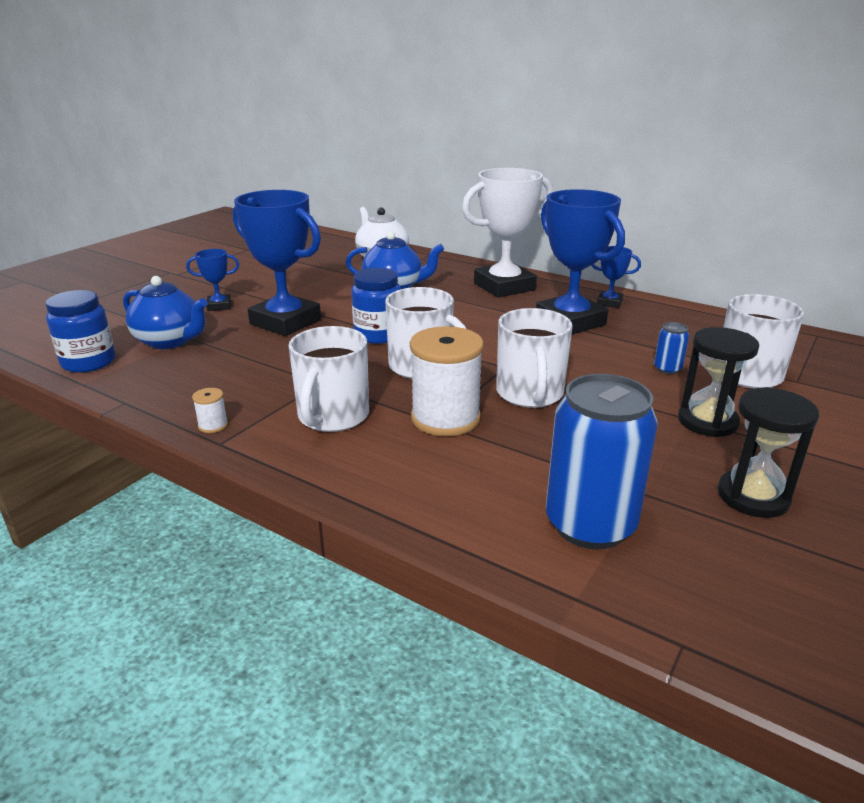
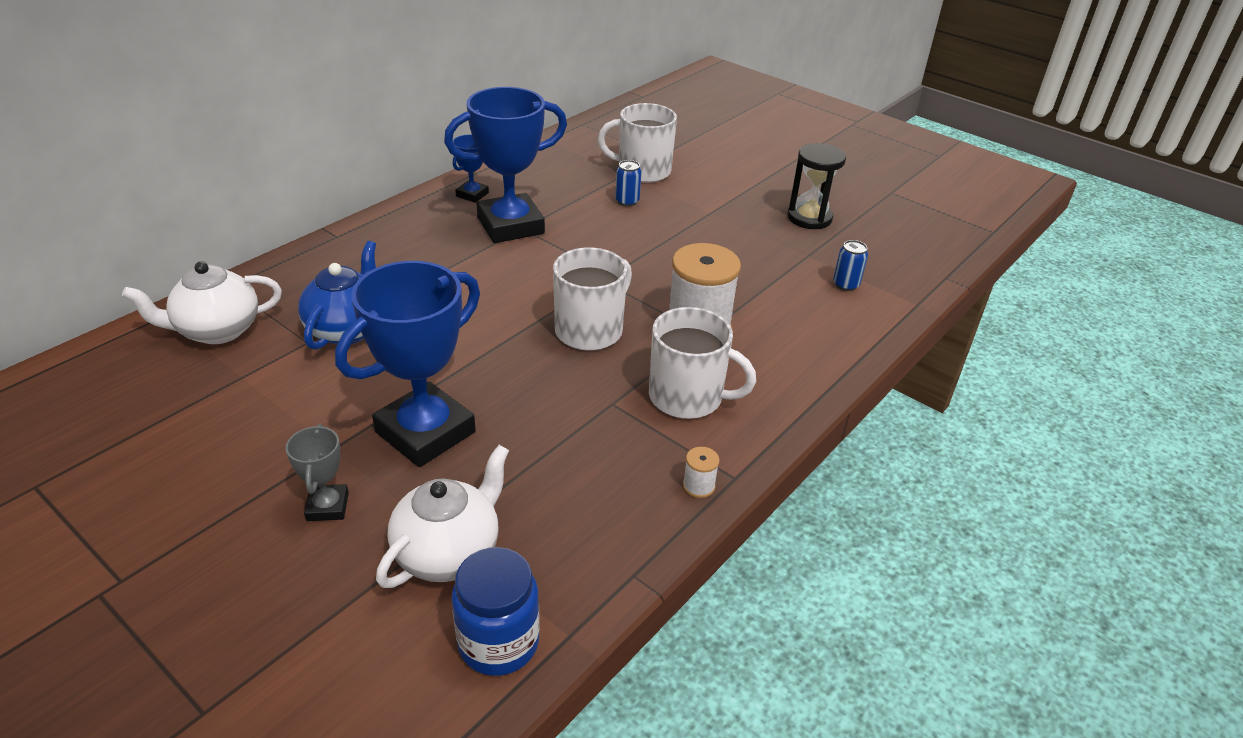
camera: 85 degrees left, 10 degrees up
blue teapot [123,276,207,349] -> white teapot [376,445,509,588]
blue trophy [186,249,239,311] -> grey trophy [286,424,349,521]
blue jar [351,268,401,344] -> none
white trophy [462,168,553,298] -> none
white mug [496,308,573,408] -> none
blue can [546,374,658,549] -> blue can [833,240,868,291], size x0.43
black hourglass [678,327,760,437] -> none

